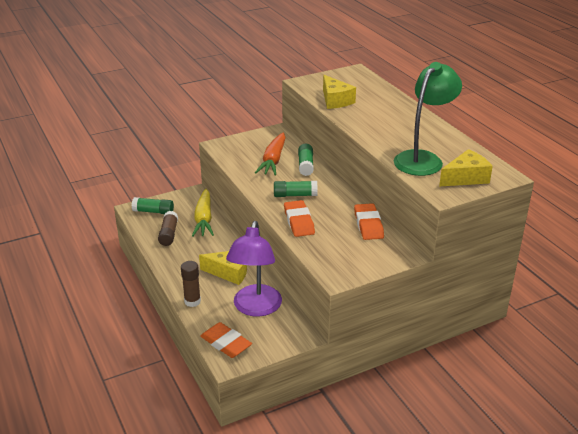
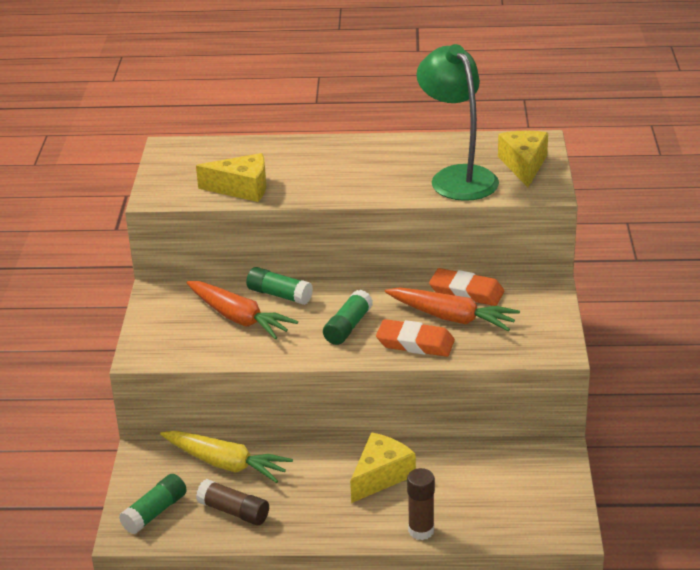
camera: 60 degrees left, 0 degrees up
orange eraser [200,322,252,358] -> none
purple lamp [226,221,282,317] -> none
none -> orange carrot [385,287,520,331]

